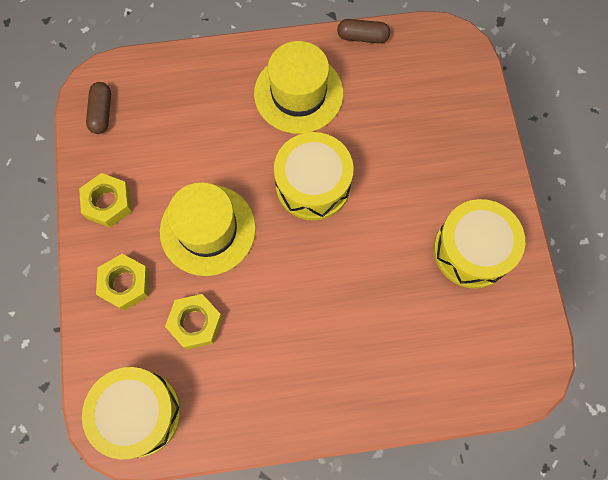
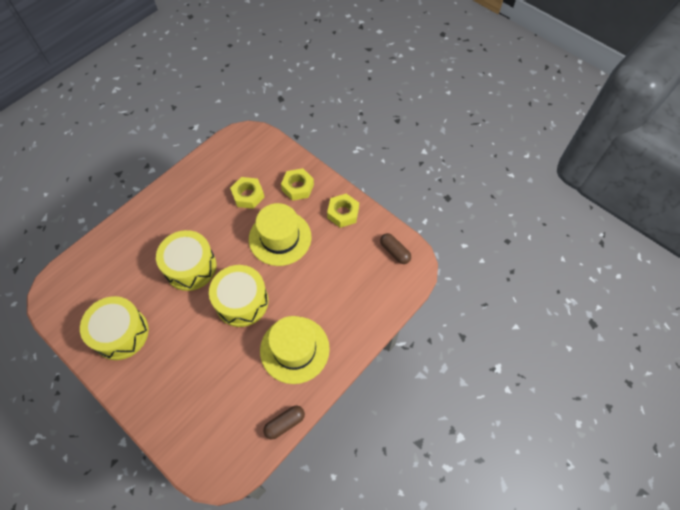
camera: 140 degrees right, 10 degrees down
yellow drum [82,367,181,459] -> yellow drum moved to [156,230,216,291]

